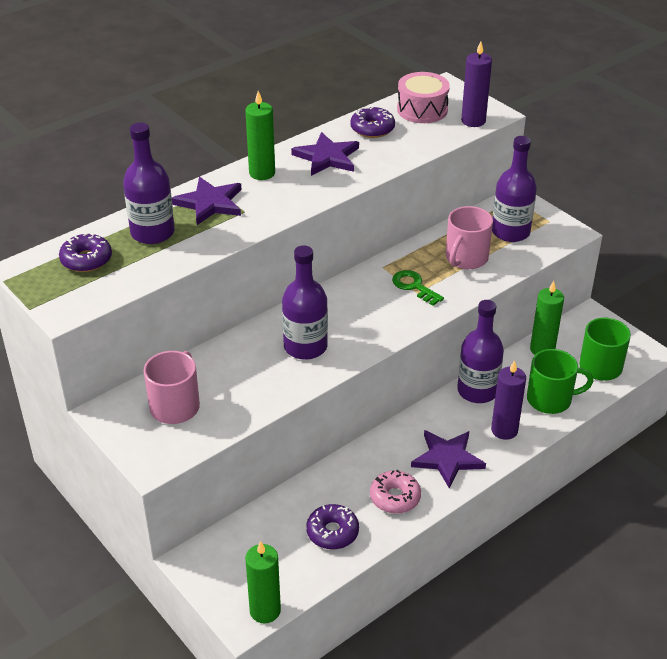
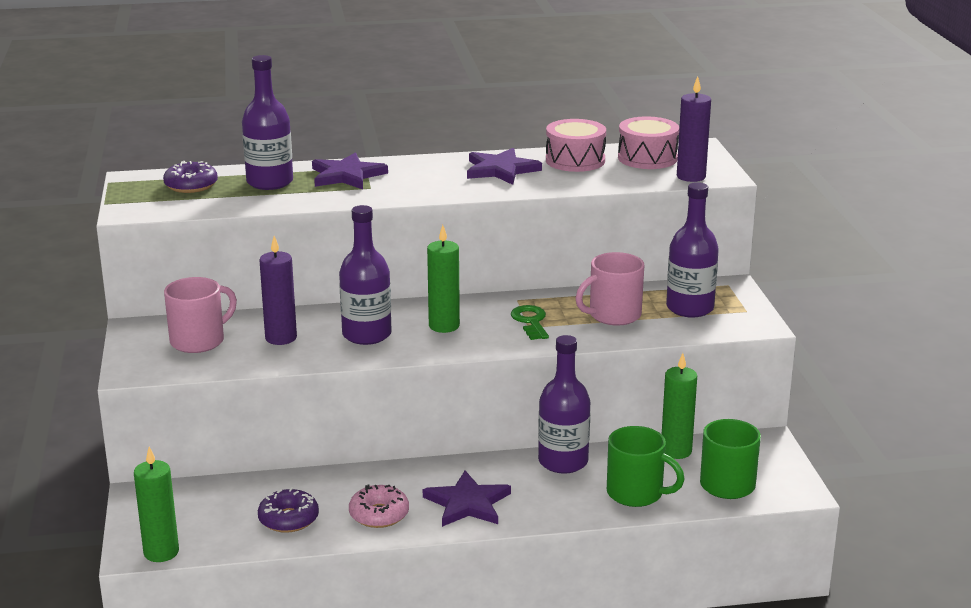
camera: 30 degrees right, 15 degrees down
green candle [245,91,275,180] -> green candle moved to [427,225,460,333]
purple donut [350,107,395,138] -> pink drum [546,119,606,172]
purple candle [491,360,526,440] -> purple candle moved to [259,236,297,345]

